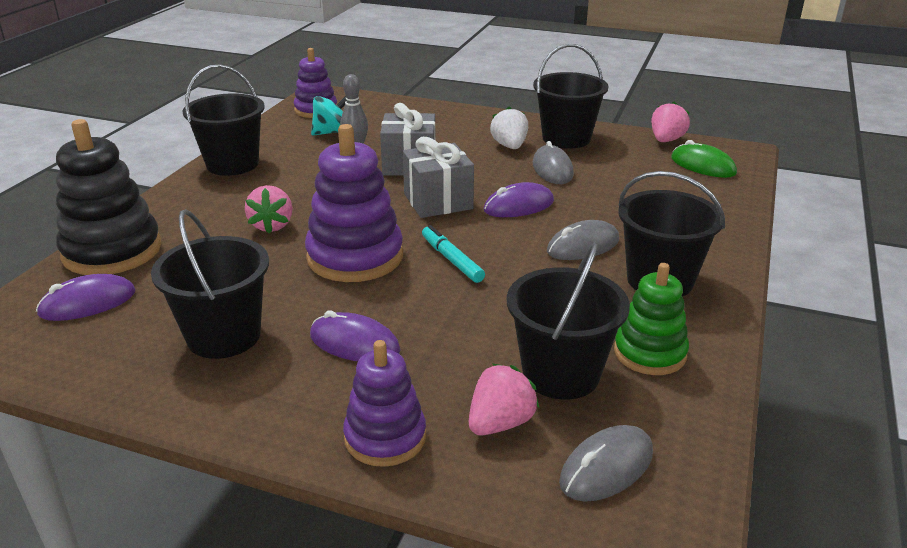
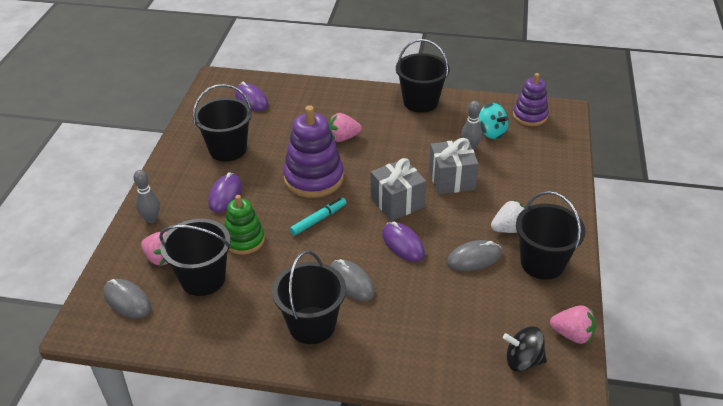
camera: 80 degrees right, 10 degrees up
black stacking toy [56,119,161,275] -> none
purple stacking toy [343,340,426,467] -> grey bowling pin [134,170,160,223]
green stacking toy [614,263,689,375] -> green stacking toy moved to [224,195,265,255]
green mouse [671,140,737,178] -> black spinning top [503,326,547,372]

